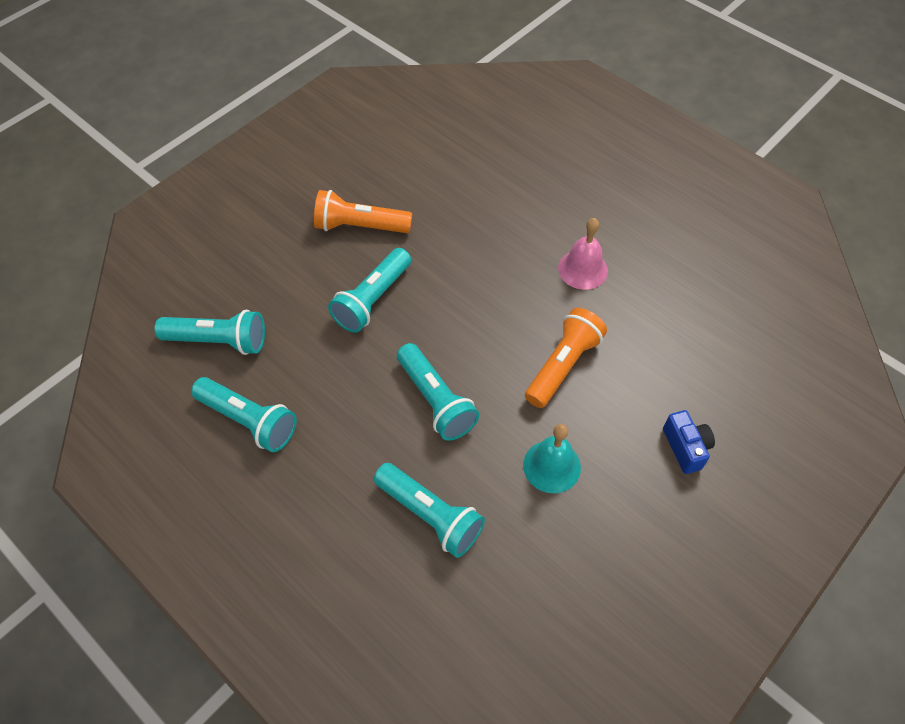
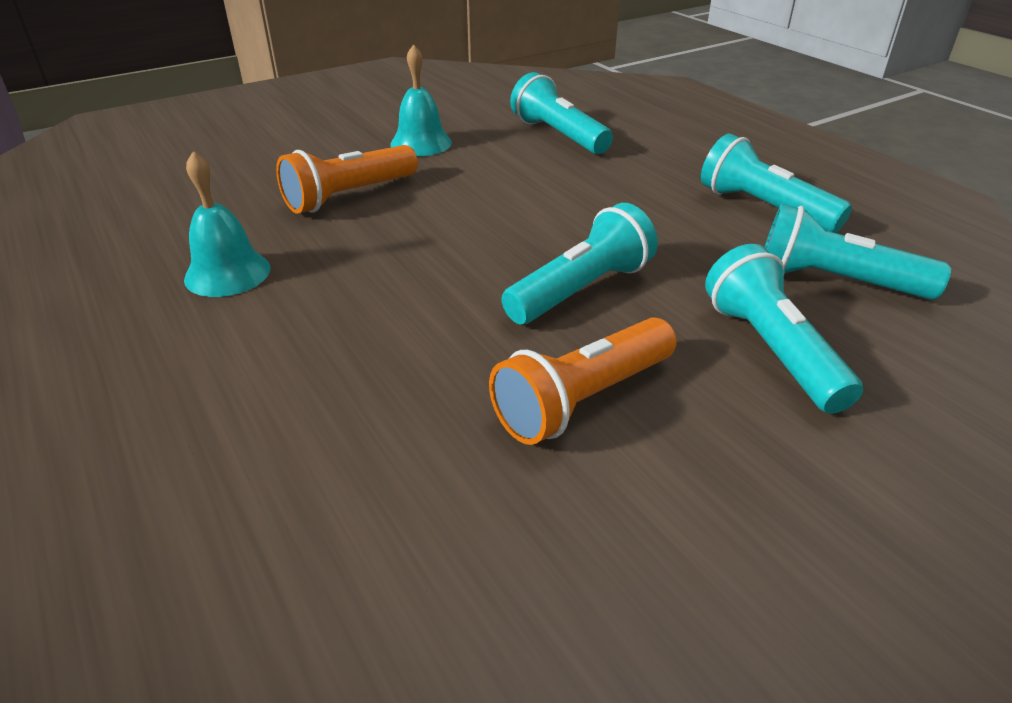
camera: 165 degrees left, 20 degrees down
orange flashlight [314,190,412,233] -> orange flashlight turned 120 degrees clockwise [489,317,677,445]
turquoise flashlight [397,343,479,441] -> turquoise flashlight moved to [705,244,863,414]
pink bell [558,218,608,290] -> turquoise bell [184,151,271,297]
blue camera [663,410,715,474] -> none

